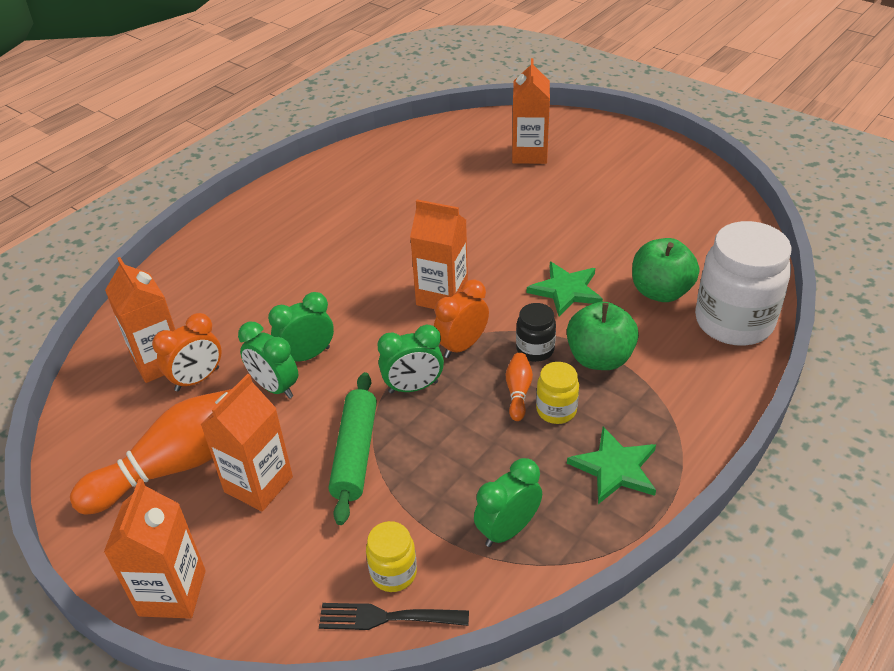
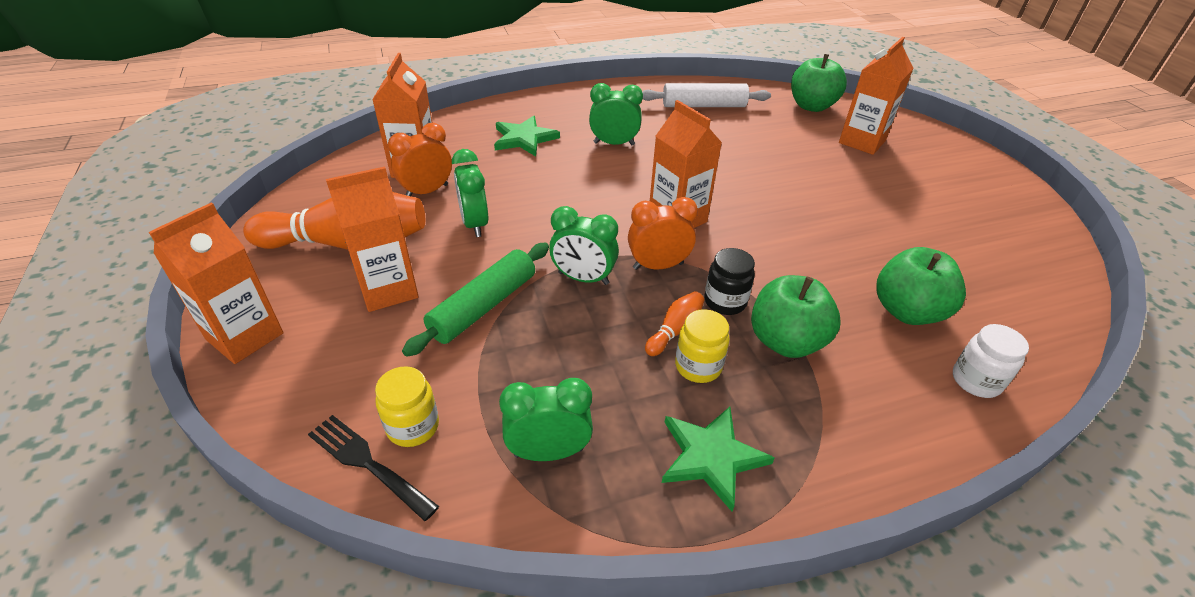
camera: 30 degrees right, 0 degrees up
orange clock [152,313,222,391] -> orange clock turned 150 degrees clockwise [388,123,452,196]
green clock [268,292,334,361] -> green clock moved to [589,83,643,145]
green star [527,262,603,316] -> green star moved to [494,116,560,156]
white jar [695,221,792,346] -> white jar [953,324,1029,398], size x0.48
none -> white rolling pin [642,83,771,107]
none -> green apple [791,54,847,112]

